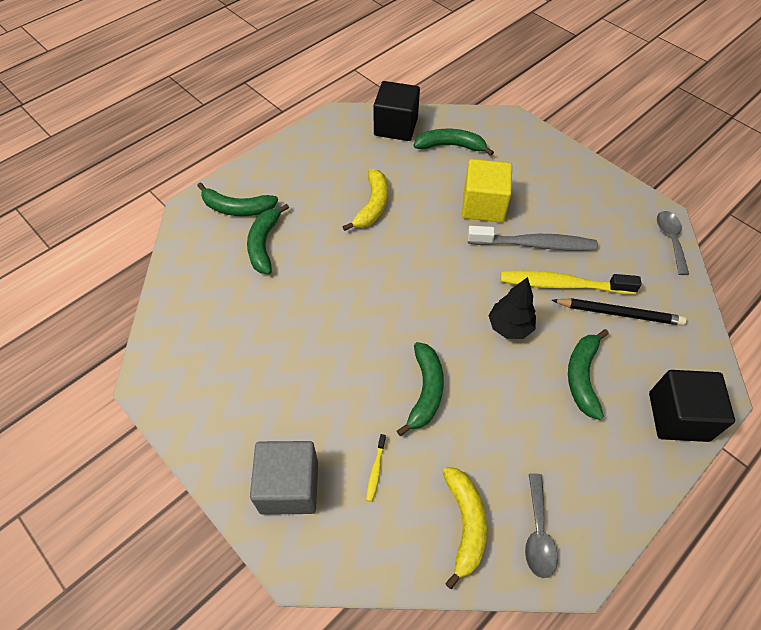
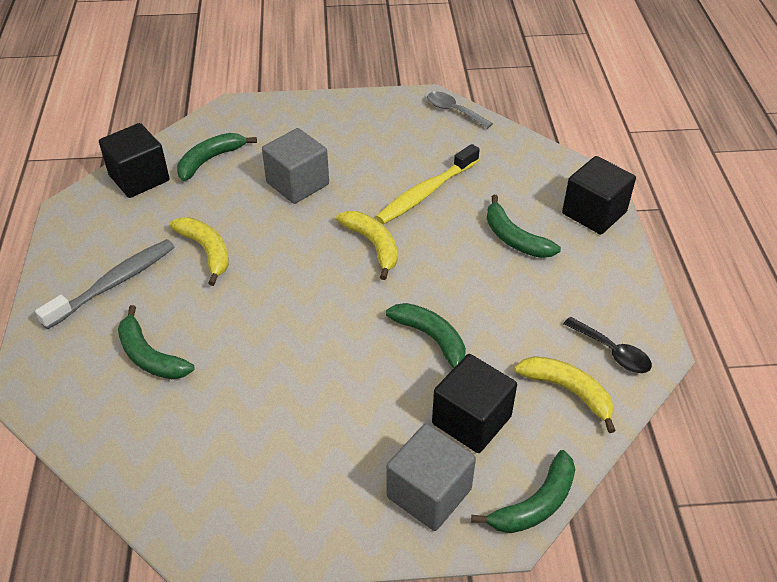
camera: 50 degrees left, 10 degrees down
green banana [197,182,278,216] -> green banana moved to [471,450,575,533]
yellow toothbrush [366,434,386,502] -> black cube [432,354,517,453]
yellow cube [462,159,512,222] -> grey cube [262,128,329,204]
grey toothbrush [468,226,598,251] -> grey toothbrush moved to [35,239,174,330]
black tree [488,277,536,339] -> none
grey spoon [525,473,558,578] -> black spoon [564,317,652,373]
black pencil [552,298,686,326] -> none
none -> yellow banana [336,211,398,280]

